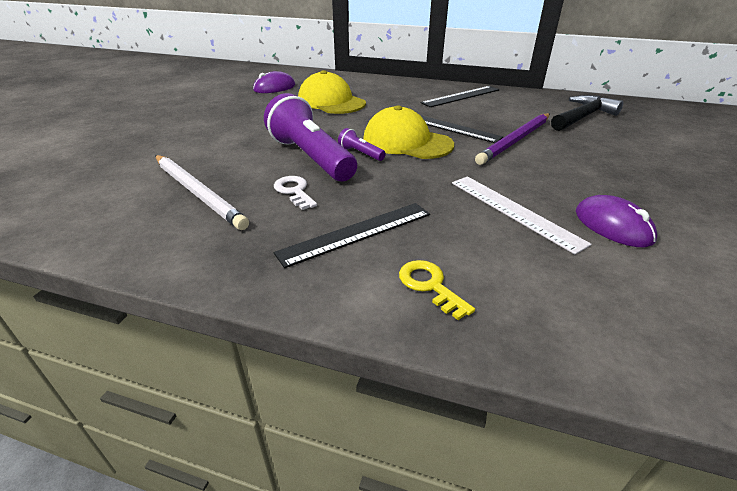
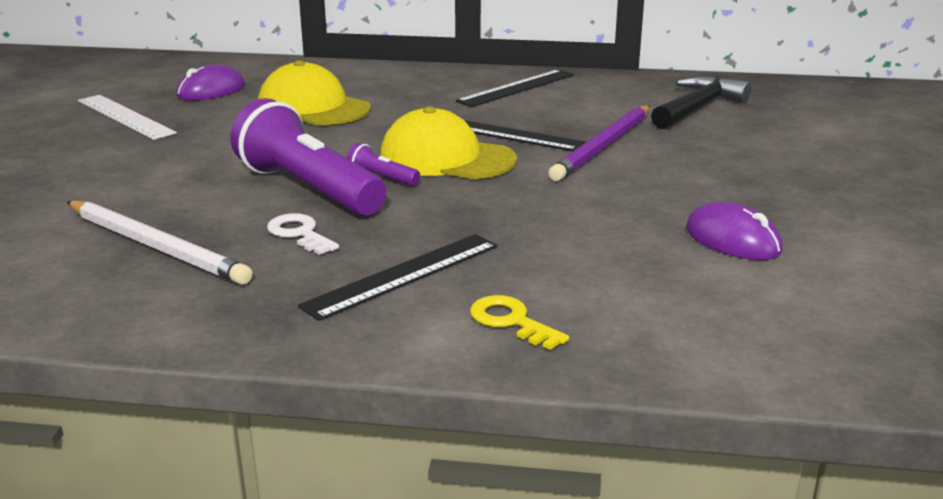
camera: 10 degrees left, 10 degrees down
white ruler [452,176,592,255] -> white ruler moved to [78,95,177,140]

